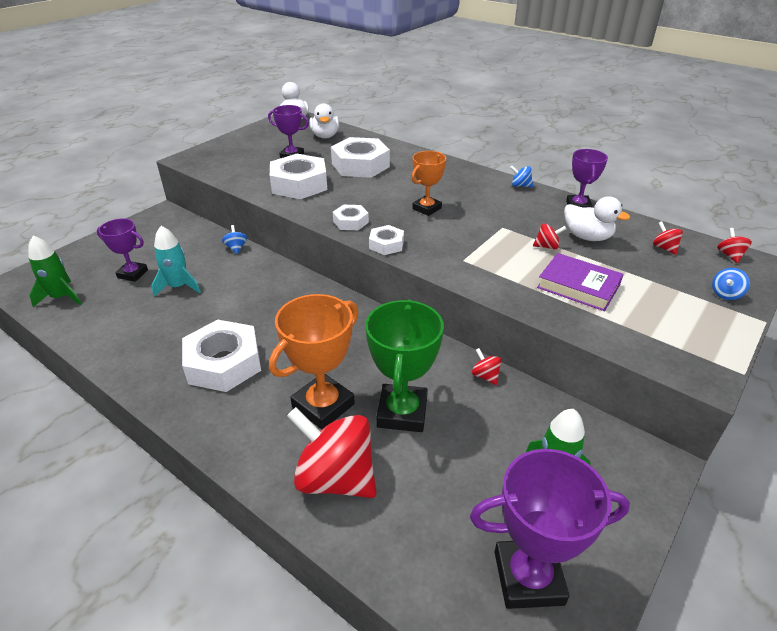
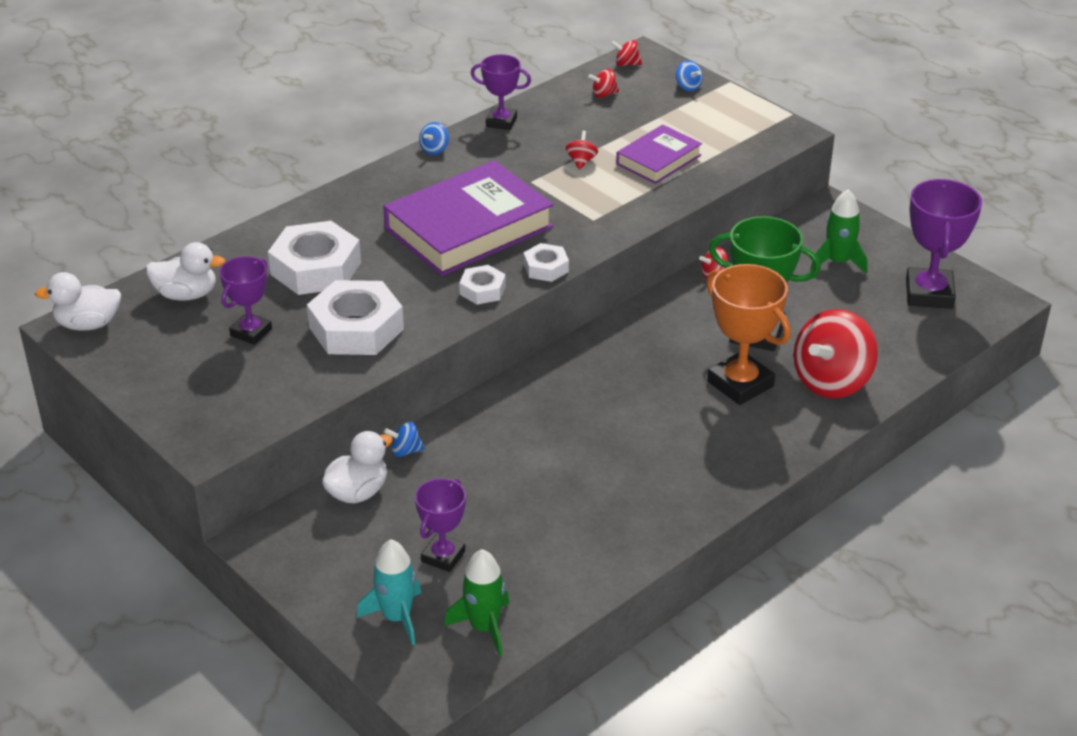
camera: 80 degrees left, 0 degrees up
turquoise rocket [152,226,201,297] -> turquoise rocket moved to [357,539,421,645]
white nut [182,320,261,392] -> none
orange trophy [411,151,446,216] -> purple book [383,160,554,276]
white duck [564,196,630,241] -> white duck moved to [322,431,393,503]

